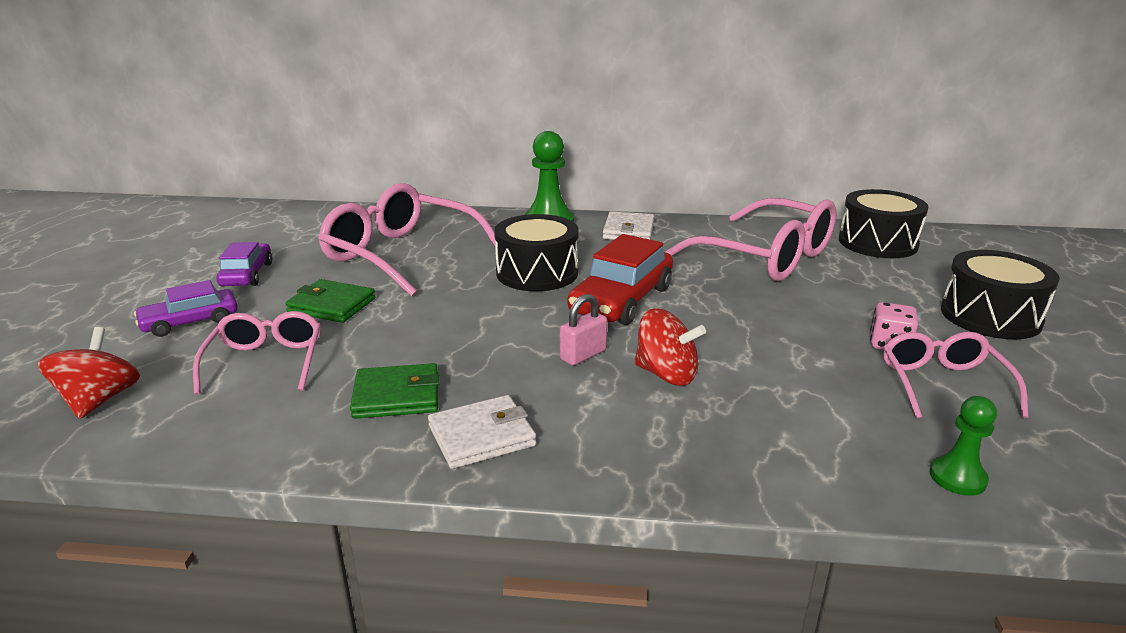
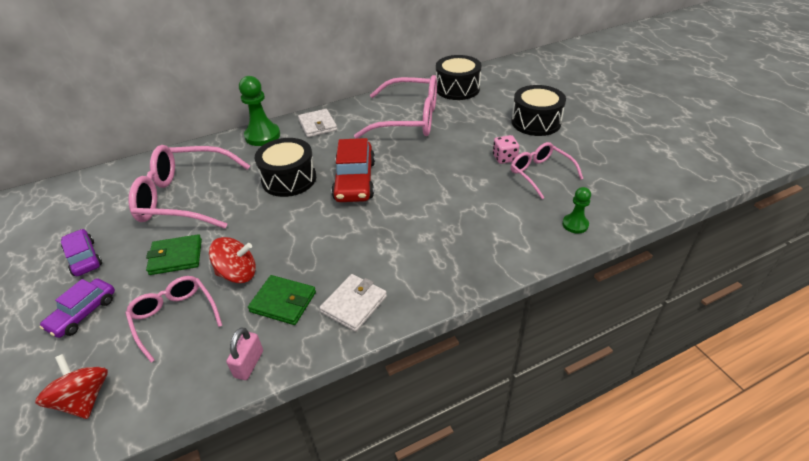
camera: 30 degrees left, 15 degrees up
green wallet [350,363,440,419] -> green wallet turned 60 degrees clockwise [248,275,316,325]
pink padlock [560,294,607,365] -> pink padlock moved to [226,327,263,380]
red spinning top [634,308,706,386] -> red spinning top moved to [209,237,256,283]

